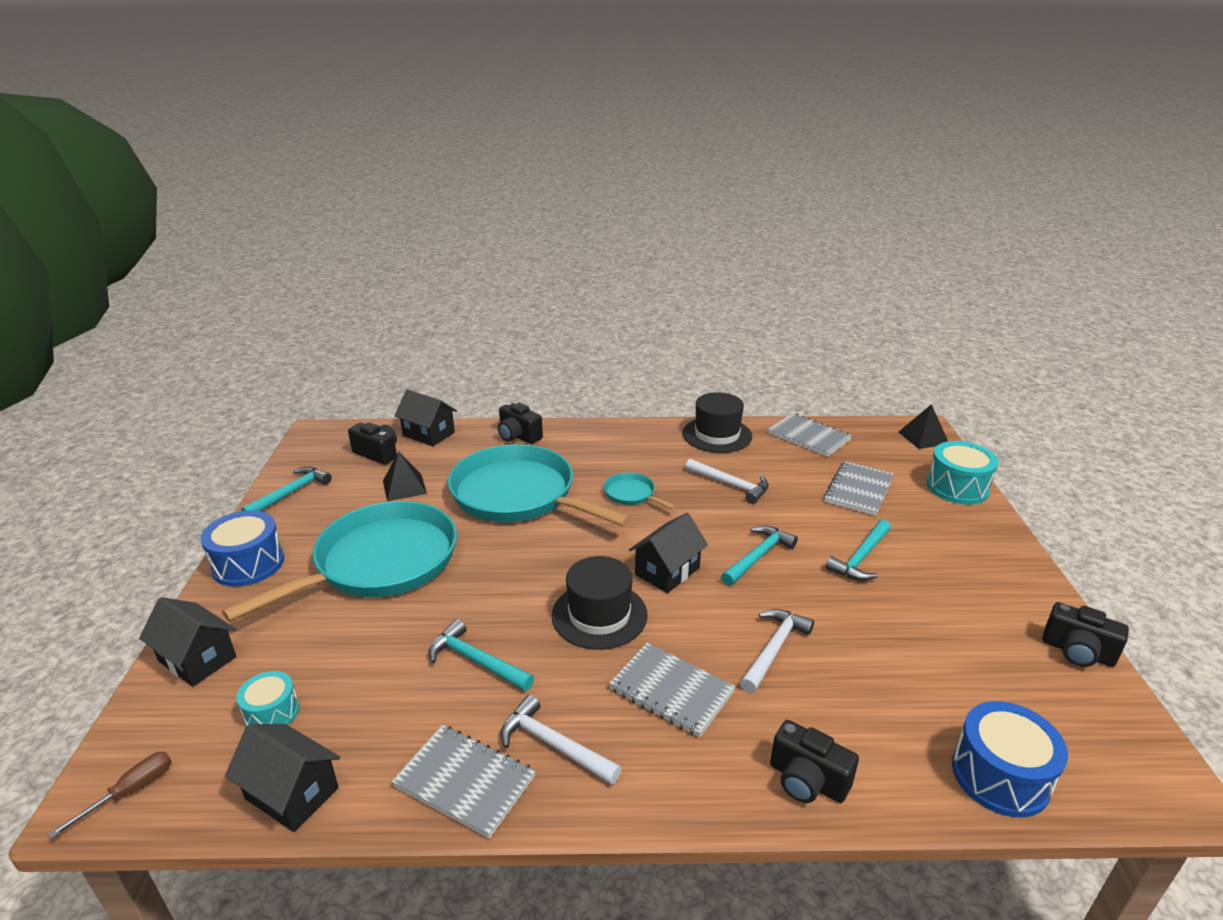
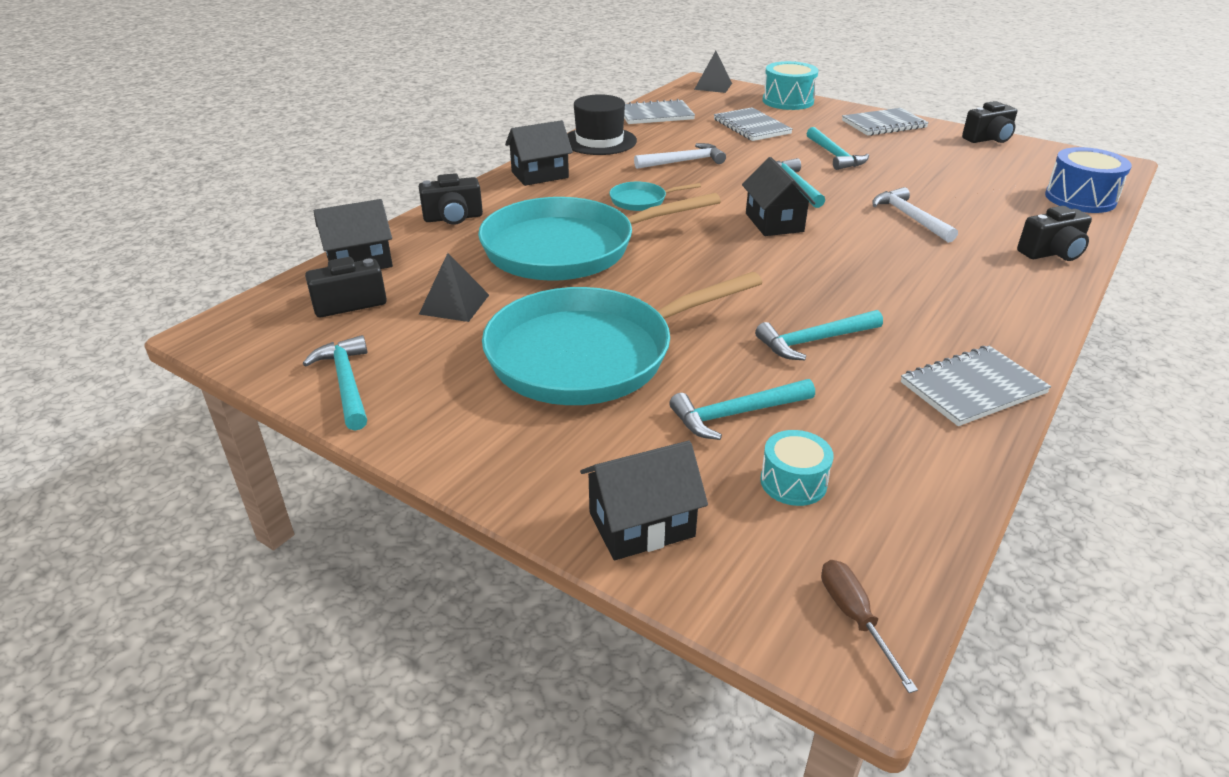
camera: 55 degrees left, 5 degrees up
blue drum [200,510,284,587] -> none
turquoise pan [222,501,457,622] -> turquoise pan turned 105 degrees counterclockwise [482,272,763,405]
black house [225,724,340,832] -> black house moved to [505,120,573,186]
white hammer [501,695,622,785] -> none
black hat [552,556,647,650] -> none
grey notebook [609,642,736,738] -> grey notebook moved to [842,108,929,136]
none -> turquoise hammer [669,379,815,440]

